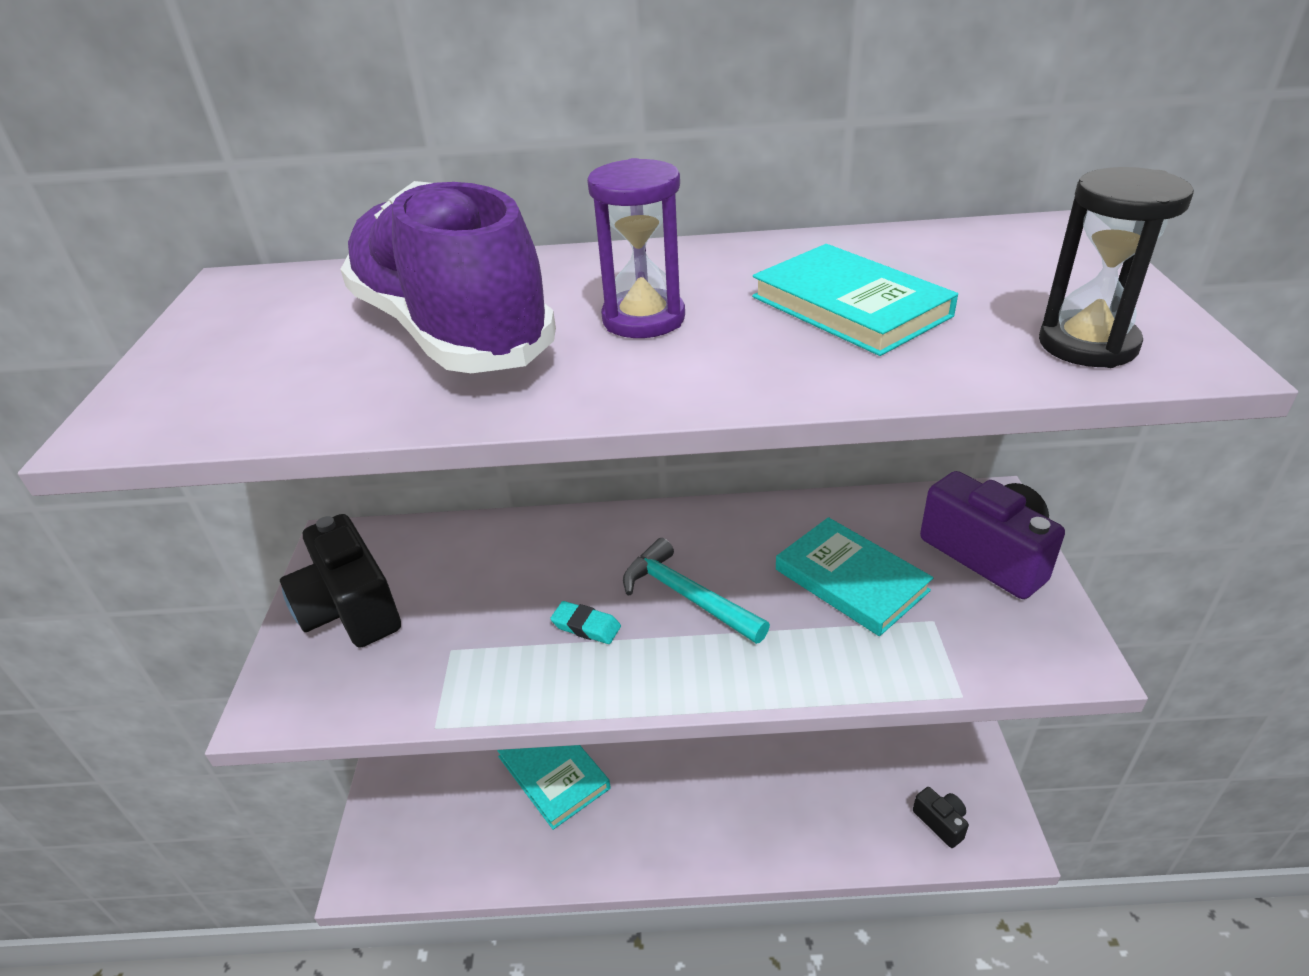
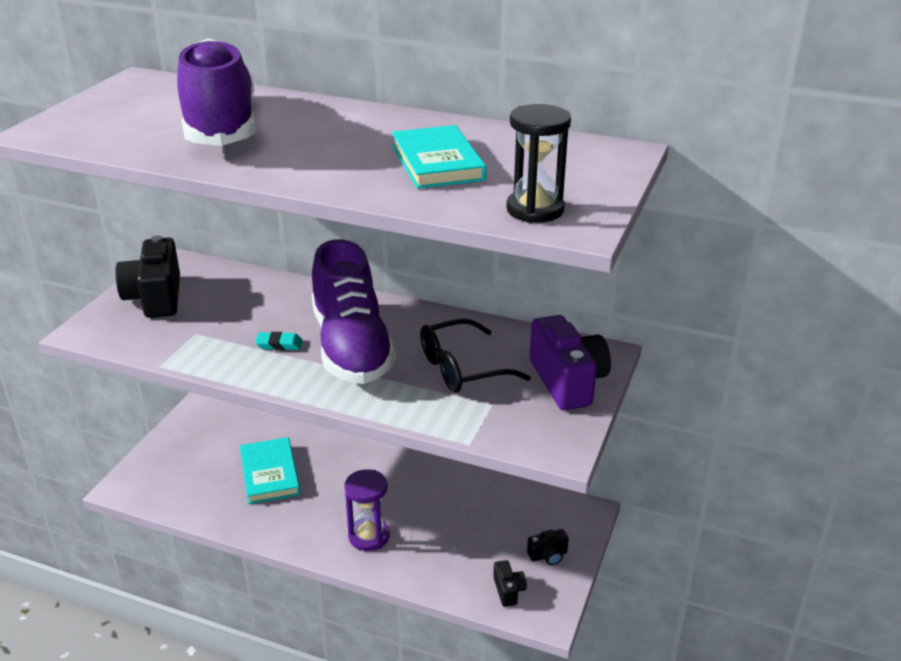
camera: 20 degrees right, 5 degrees down
turquoise eraser [550,601,621,644] -> turquoise eraser turned 45 degrees counterclockwise [255,332,303,350]
purple hourglass [587,158,685,338] -> purple hourglass moved to [344,469,390,551]
turquoise hammer [623,538,770,644] -> purple shoe [312,239,396,384]
turquoise book [776,517,933,636] -> black glasses [420,318,531,393]
none -> black camera [527,529,569,565]

